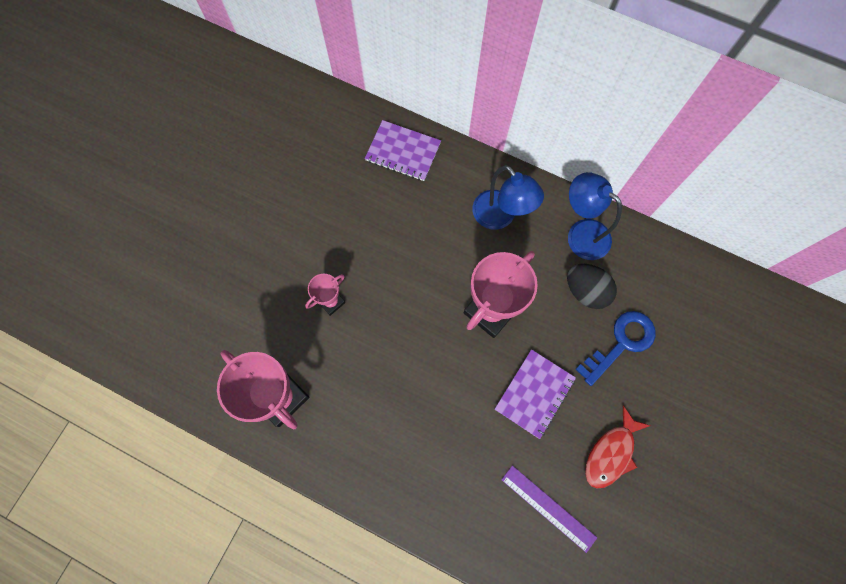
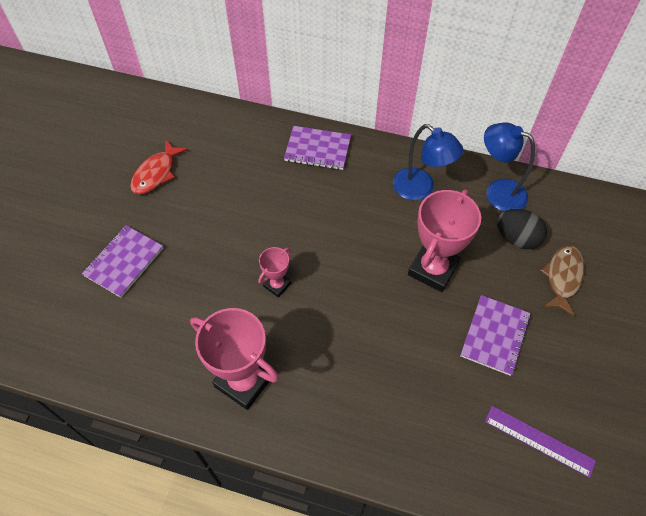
camera: 10 degrees left, 15 degrees down
blue key [575,311,656,386] -> brown fish [540,245,585,317]
red fish [585,406,651,488] -> red fish moved to [130,140,188,194]
none -> purple notebook [82,225,163,298]

